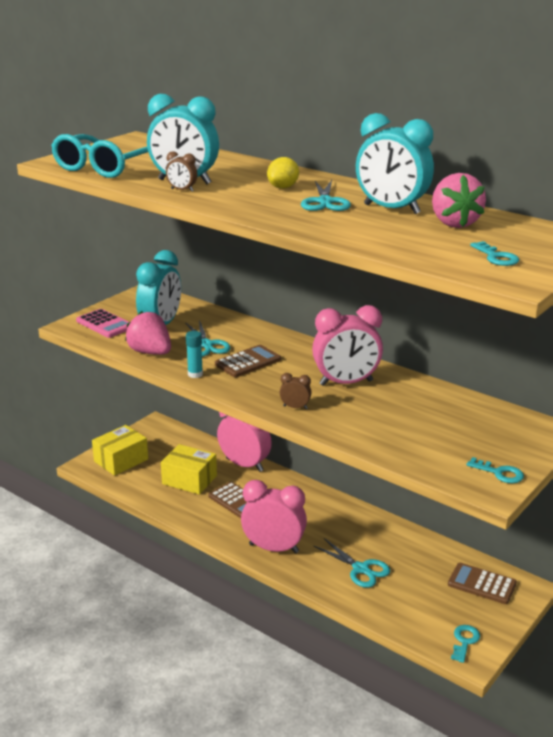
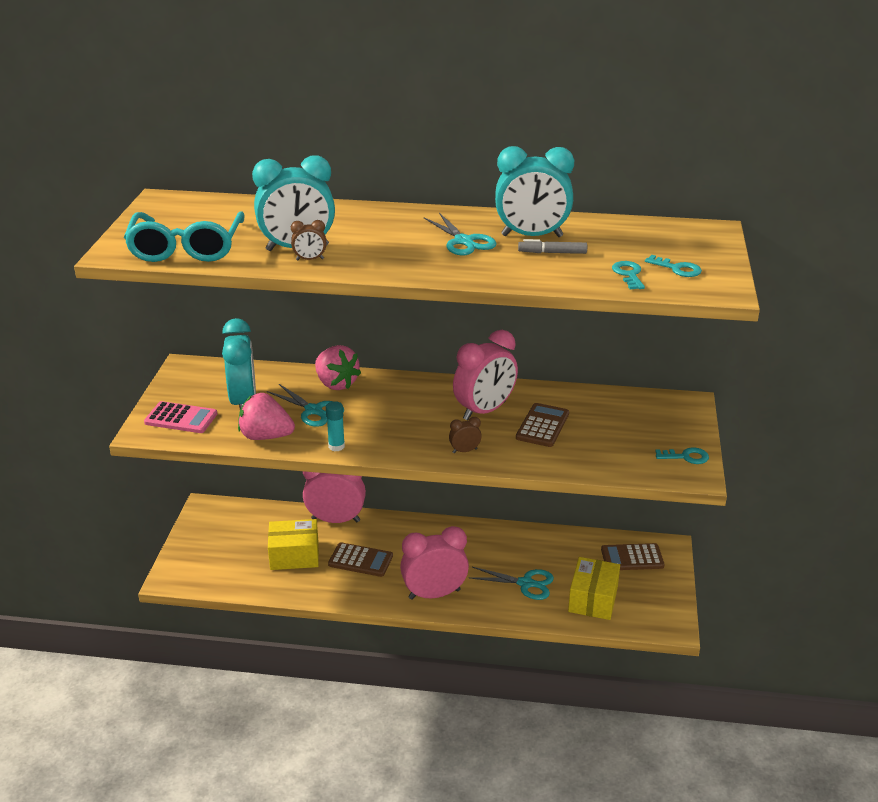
camera: 30 degrees left, 5 degrees up
yellow box [92,425,148,476] -> yellow box moved to [568,557,620,620]
brown calculator [215,345,281,377] -> brown calculator moved to [516,403,569,447]
yellow lemon [267,157,299,189] -> none
pink strawberry [432,173,486,228] -> pink strawberry moved to [315,345,361,390]
turquoise key [451,625,480,663] -> turquoise key moved to [612,261,645,289]
none -> grey marker [518,239,587,254]

